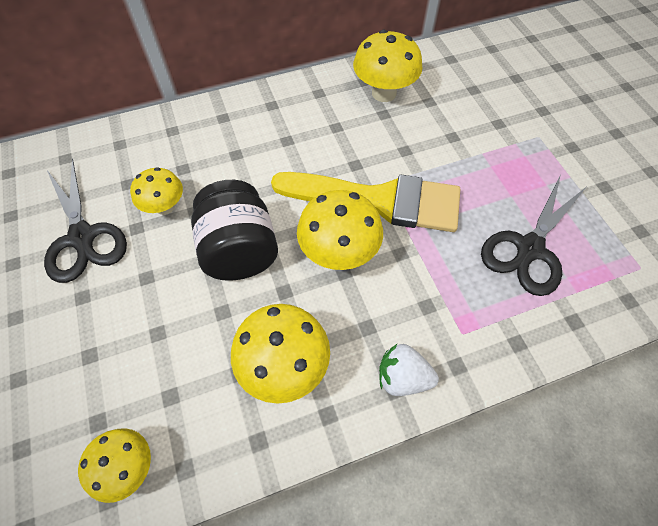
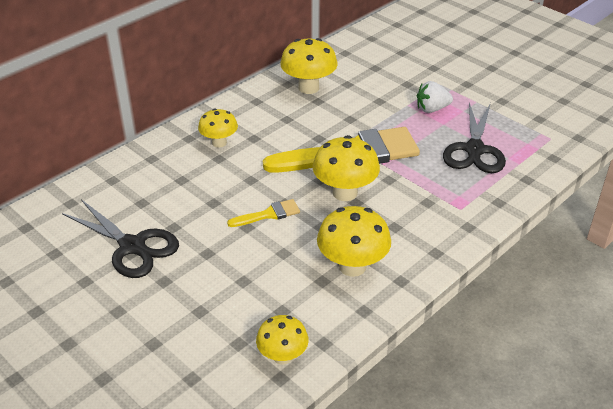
camera: 25 degrees left, 20 degrees down
yellow mushroom [130,167,183,215] -> yellow mushroom moved to [198,108,238,147]
black jar [191,180,278,281] -> yellow brush [227,199,300,227]
white strawberry [379,344,439,396] -> white strawberry moved to [417,81,453,113]

